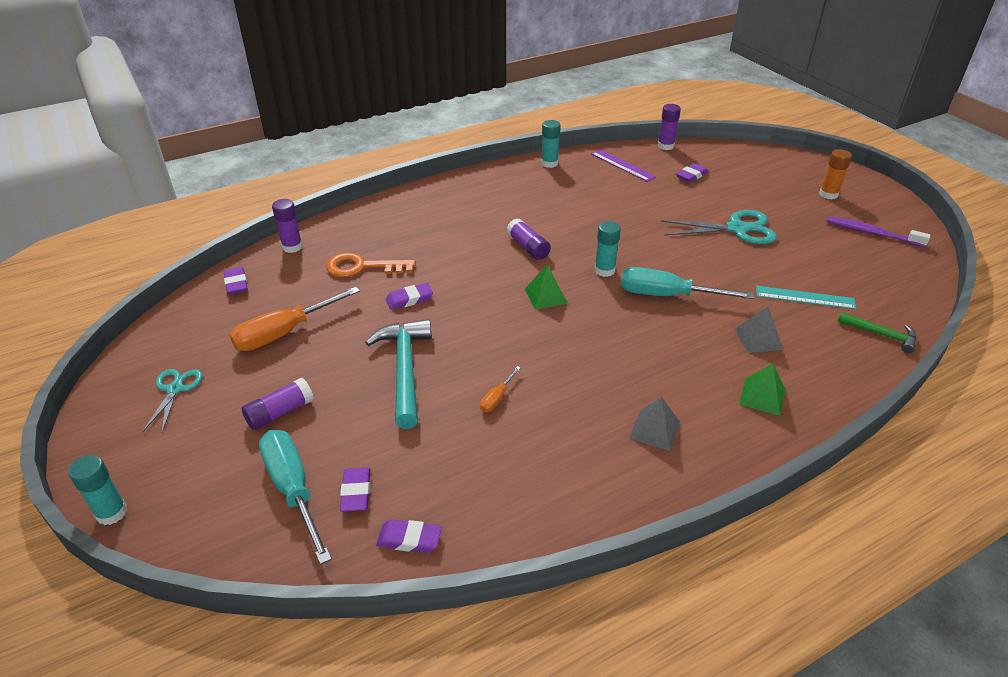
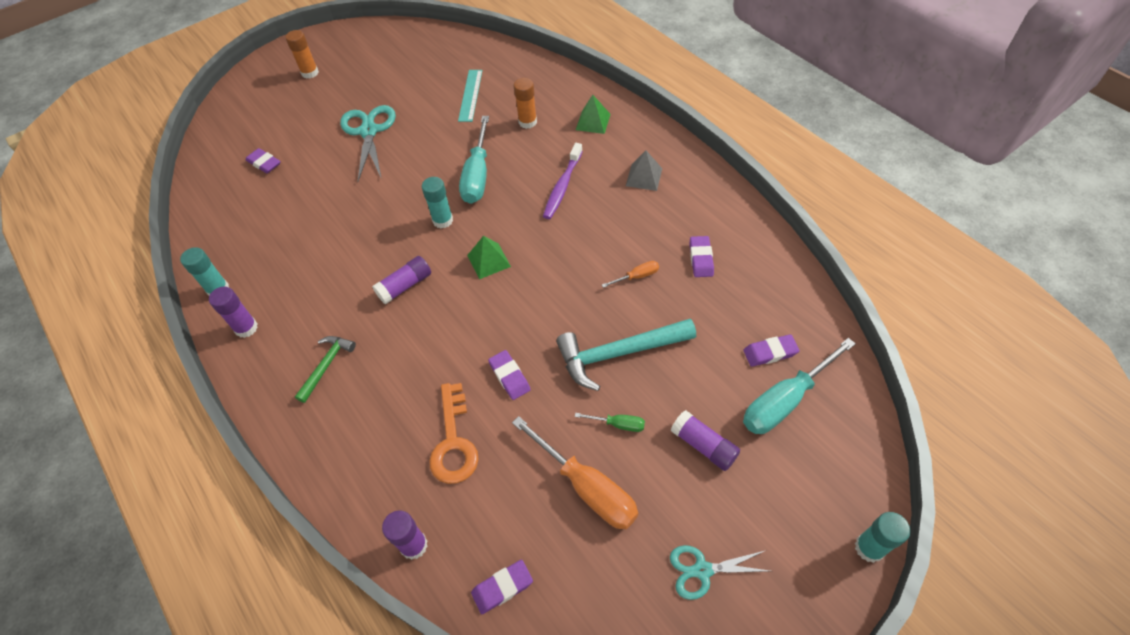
camera: 95 degrees left, 15 degrees up
purple eraser [376,519,442,553] -> purple eraser moved to [690,236,714,277]
orange screwdriver [480,366,521,412] -> orange screwdriver turned 45 degrees counterclockwise [602,261,659,288]
purple ruler [591,149,656,182] -> none
purple glue stick [658,104,681,150] -> purple glue stick moved to [209,286,258,338]
grey pyramid [735,307,783,353] -> orange glue stick [514,78,537,129]
purple toothbrush [826,216,931,247] -> purple toothbrush moved to [543,143,583,219]
green hammer [838,312,917,353] -> green hammer moved to [295,336,356,403]
none -> green screwdriver [575,413,645,432]

